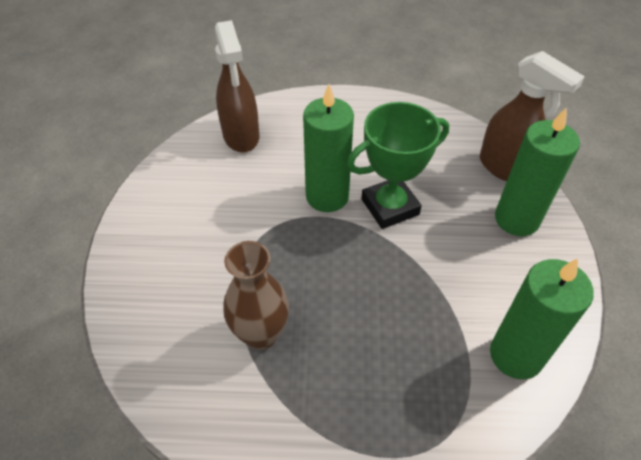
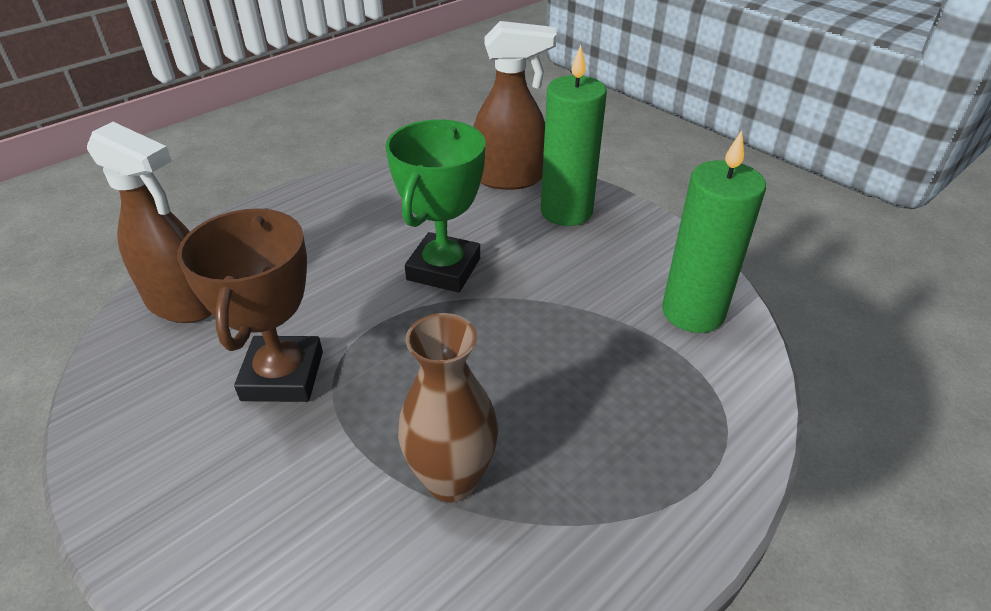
camera: 45 degrees left, 10 degrees down
green candle [303,84,354,212] -> none
none -> brown trophy [177,208,323,402]

